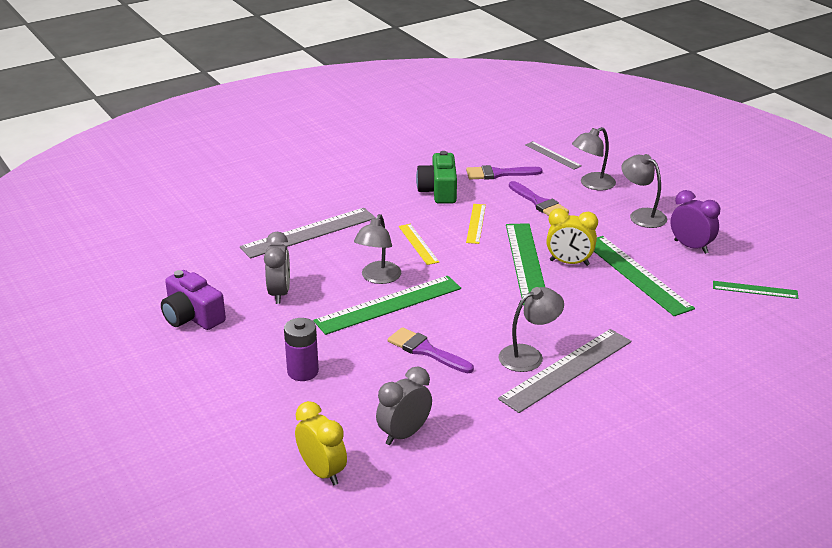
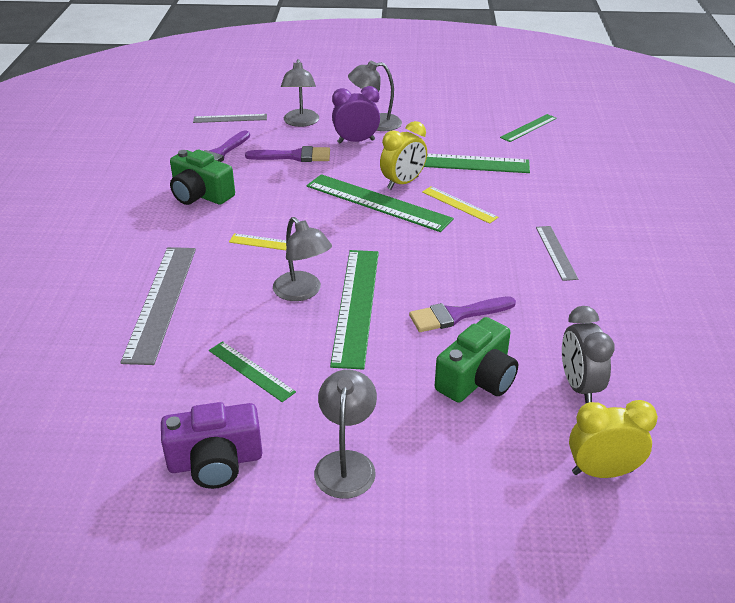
camera: 55 degrees left, 5 degrees up
grey clock [264,232,290,304] -> green ruler [209,341,296,402]
purple battery [284,318,319,381] -> none
yellow ruler [466,204,486,244] -> yellow ruler moved to [422,186,498,224]
grey lamp [498,287,564,372] -> grey lamp moved to [314,370,377,499]
grey ruler [498,329,631,413] -> grey ruler [536,226,578,281], size x0.54
purple clock [671,190,720,254] -> purple clock moved to [332,86,380,144]
none -> green camera [435,317,518,403]

